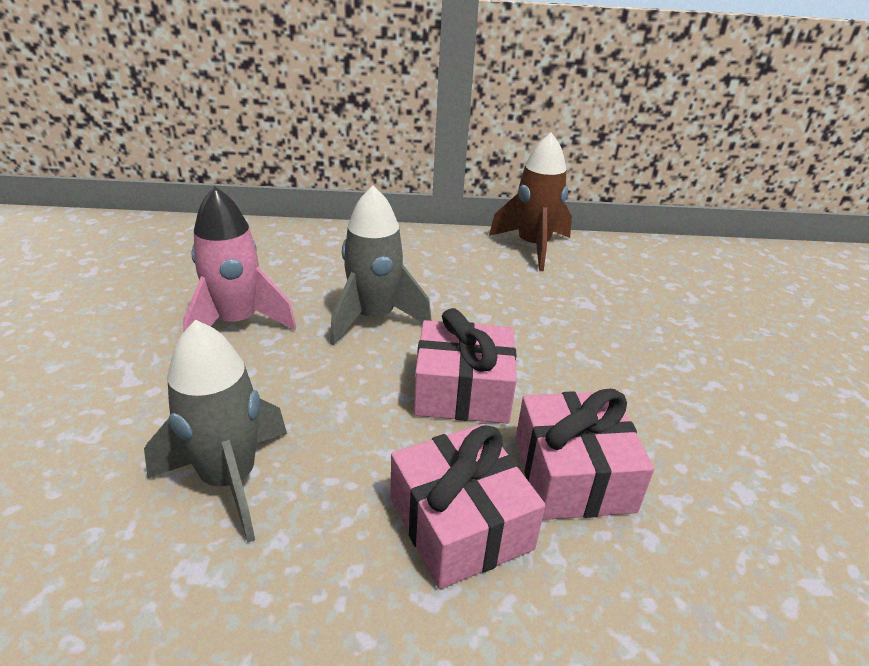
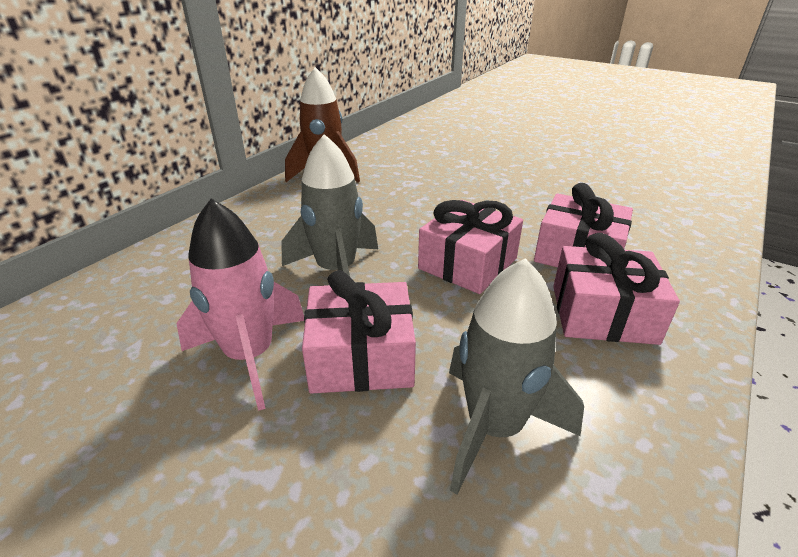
camera: 55 degrees left, 0 degrees up
none -> pink gift [302,270,416,394]

